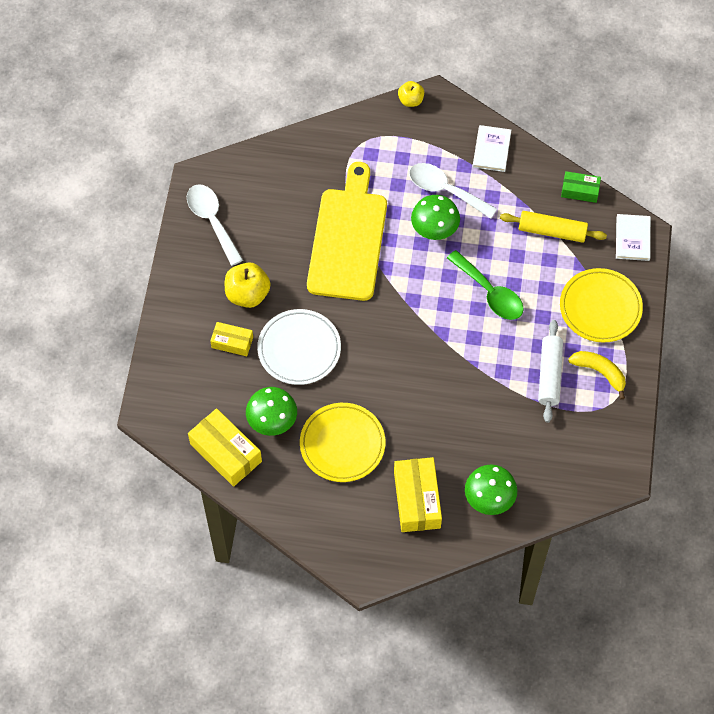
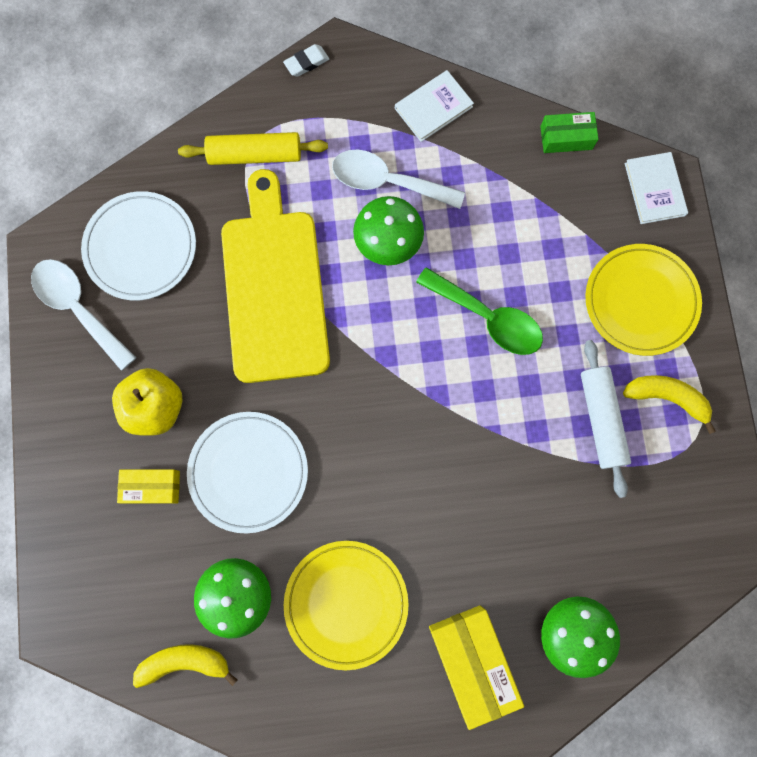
camera: 15 degrees left, 15 degrees up
yellow box [188,408,262,487] -> yellow banana [133,644,237,688]
yellow apple [398,81,424,107] -> white eraser [283,44,329,77]
white book [473,125,511,172] -> white book turned 60 degrees clockwise [395,70,474,142]
yellow rolling pin [500,211,607,243] -> yellow rolling pin moved to [178,132,328,165]
none -> white plate [81,191,196,300]

